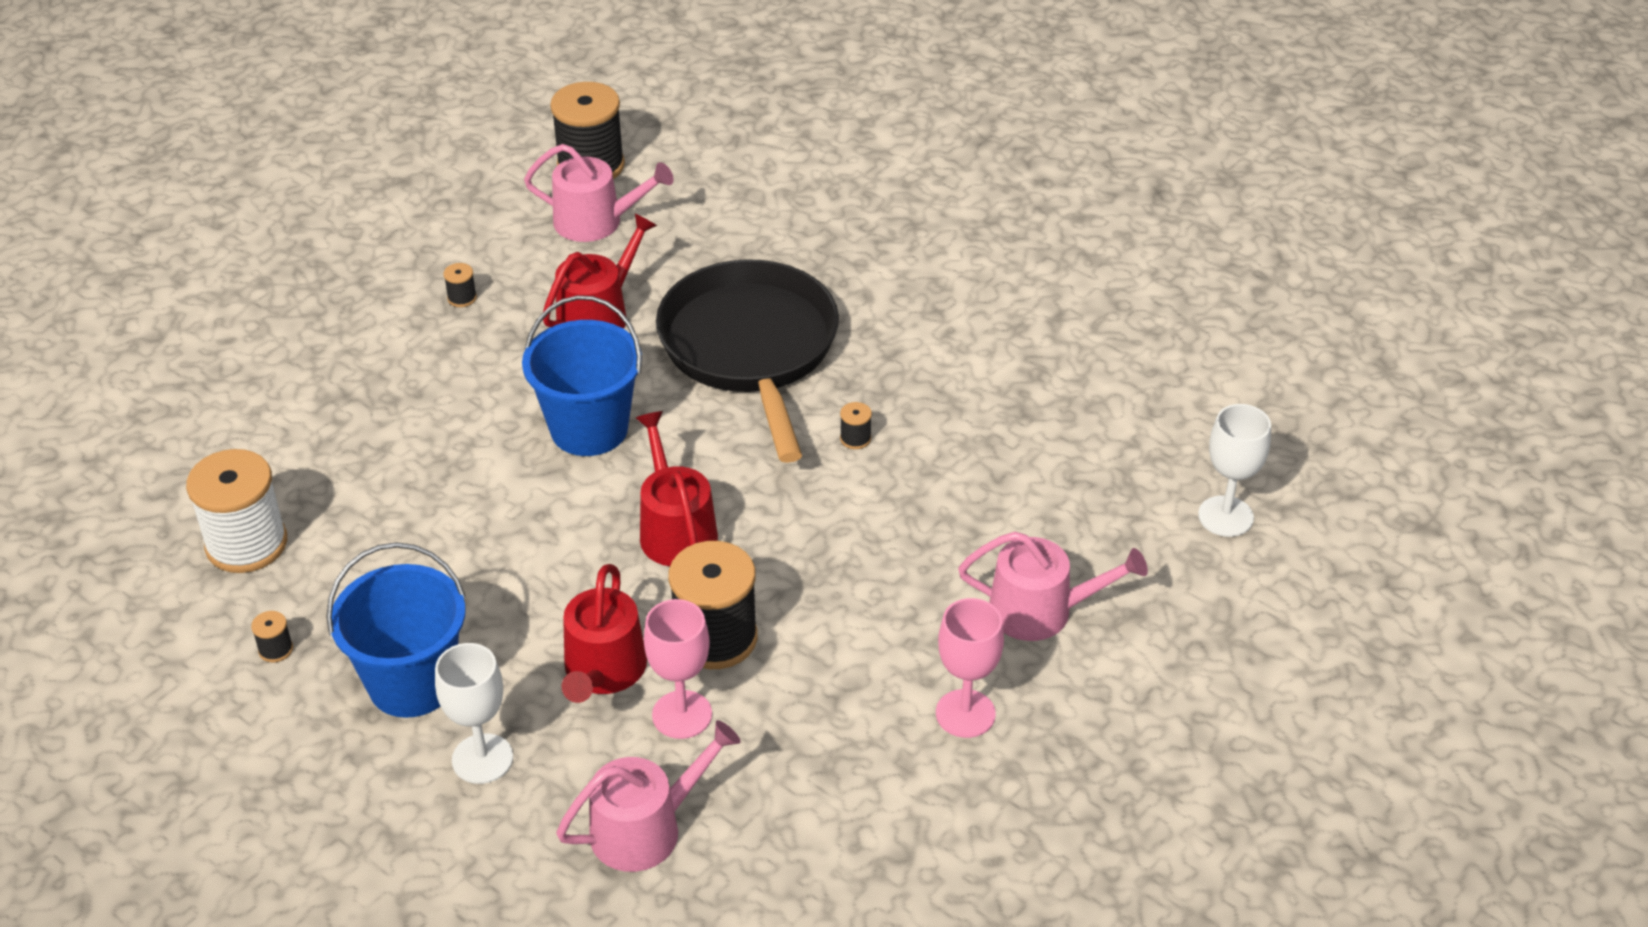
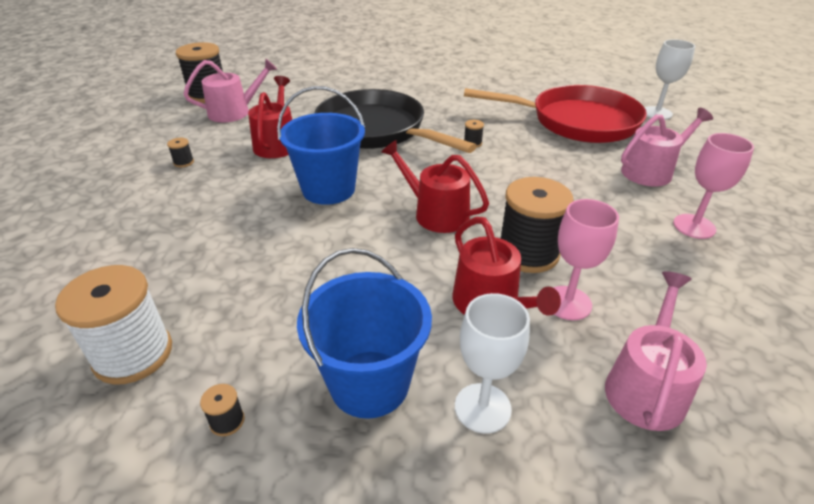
camera: 35 degrees left, 5 degrees down
none -> red pan [464,85,647,143]

